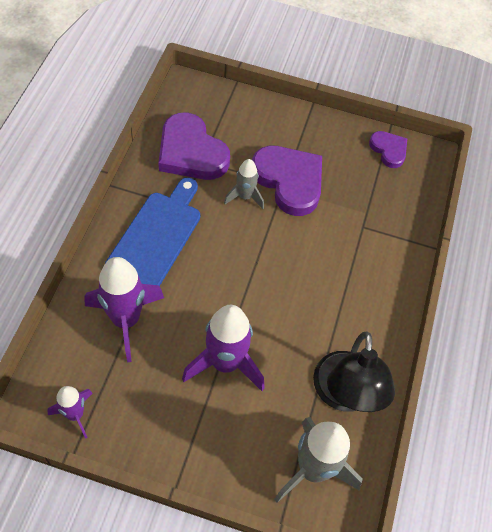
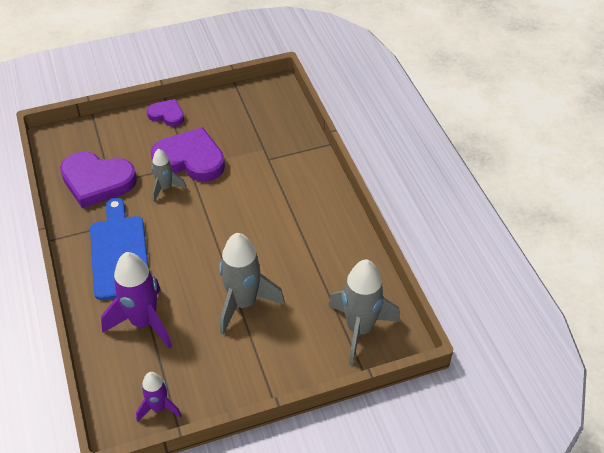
camera: 30 degrees left, 10 degrees down
purple rocket [182,305,265,391] -> grey rocket [219,233,285,334]
black lamp [313,331,395,412] -> none
purple heart [369,131,407,168] -> purple heart moved to [147,99,184,127]

